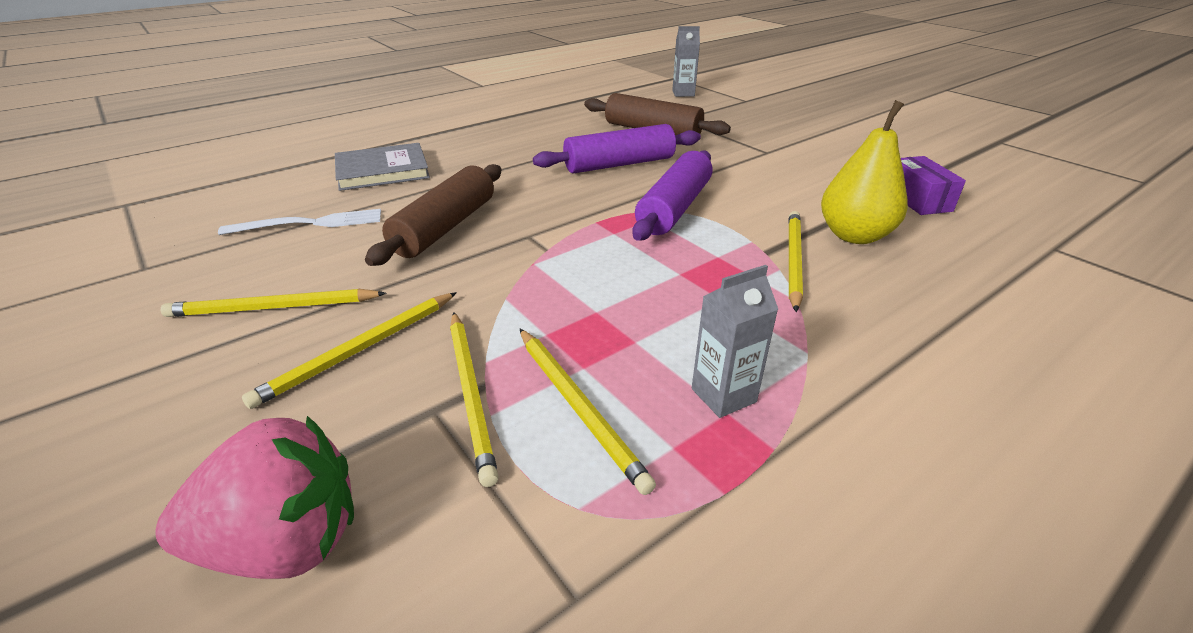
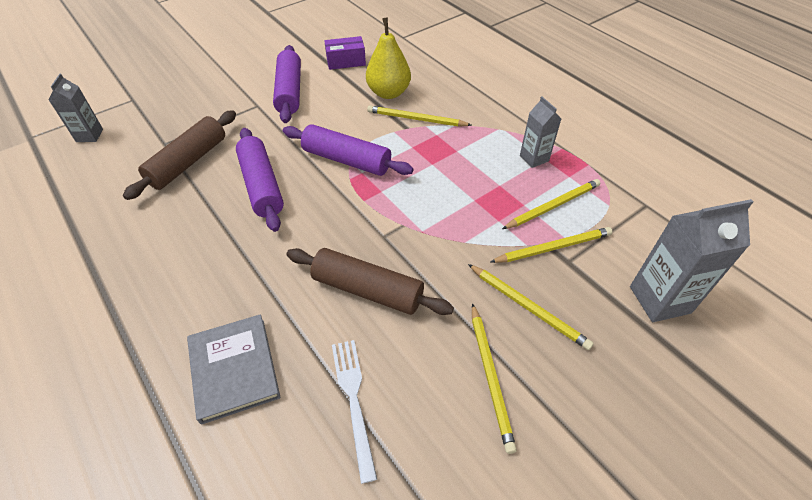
camera: 90 degrees left, 15 degrees up
pink strawberry [155,416,354,579] -> grey carton [630,199,754,322]
none -> purple rolling pin [273,45,301,123]

